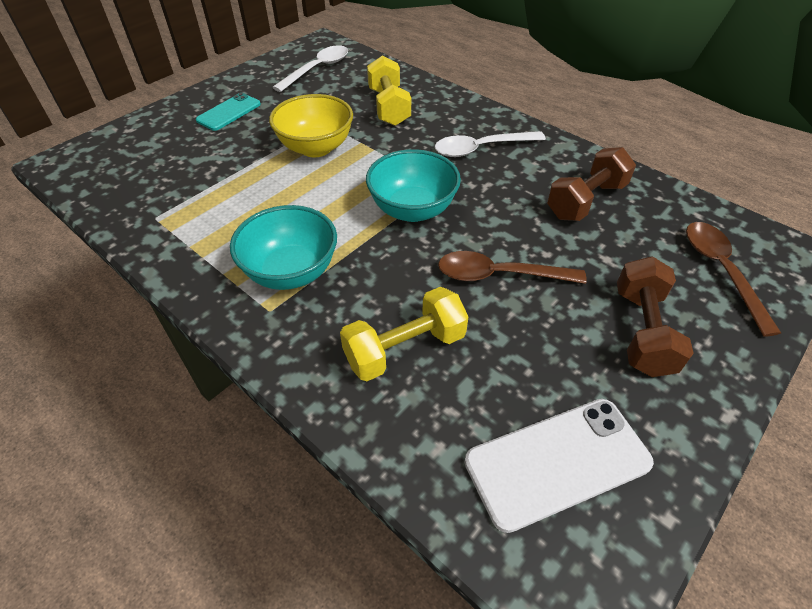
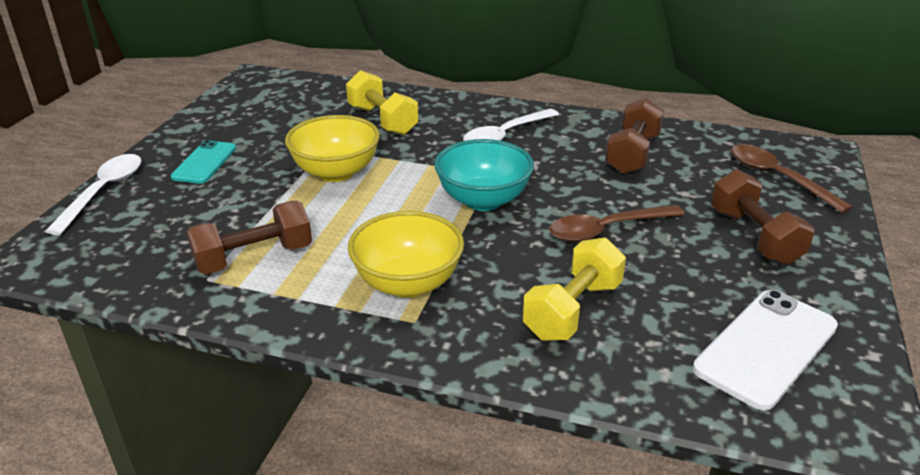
camera: 25 degrees left, 15 degrees down
turquoise bowl [230,205,337,290] -> yellow bowl [348,211,464,298]
white spoon [273,45,348,92] -> white spoon moved to [45,154,141,235]
none -> brown dumbbell [186,201,312,274]

